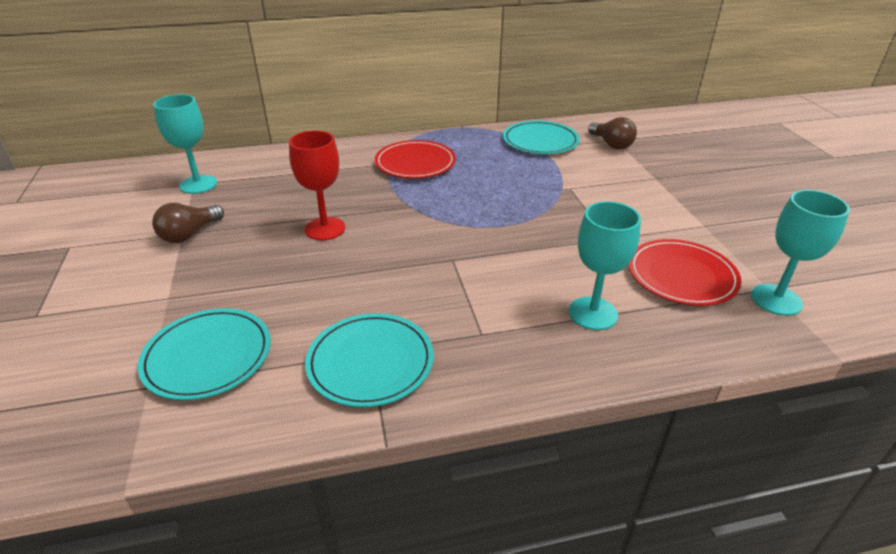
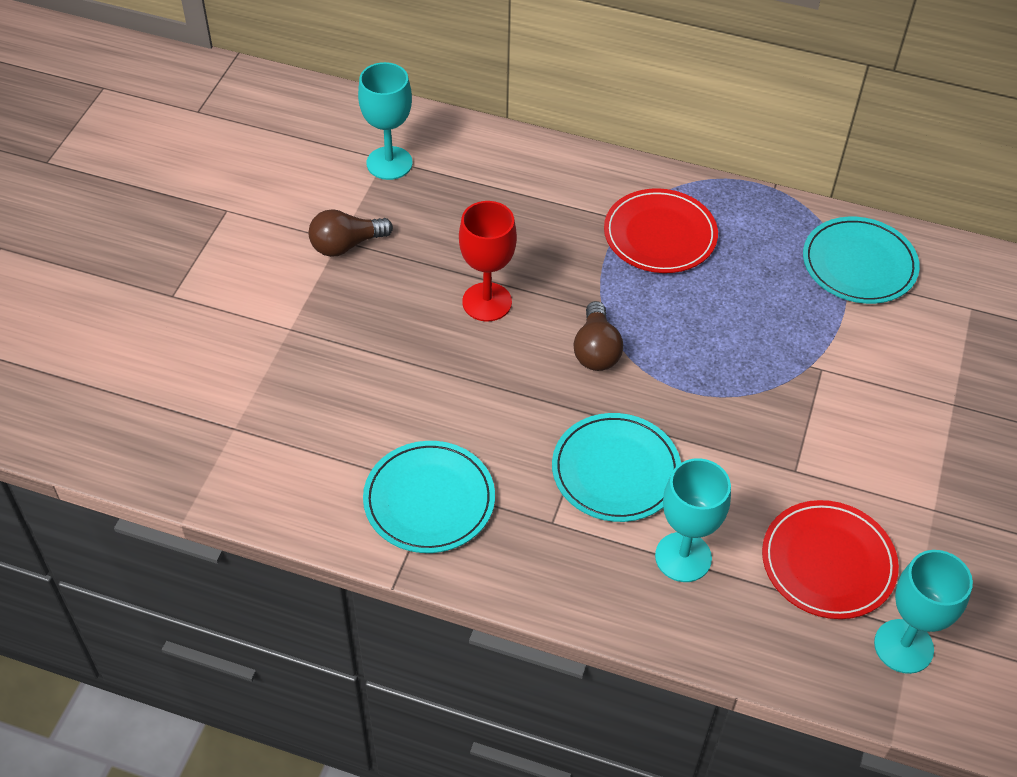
camera: 30 degrees right, 15 degrees up
turquoise plate [138,308,271,400] -> turquoise plate moved to [552,413,681,522]
brown light bulb [588,117,637,150] -> brown light bulb moved to [573,301,623,371]

